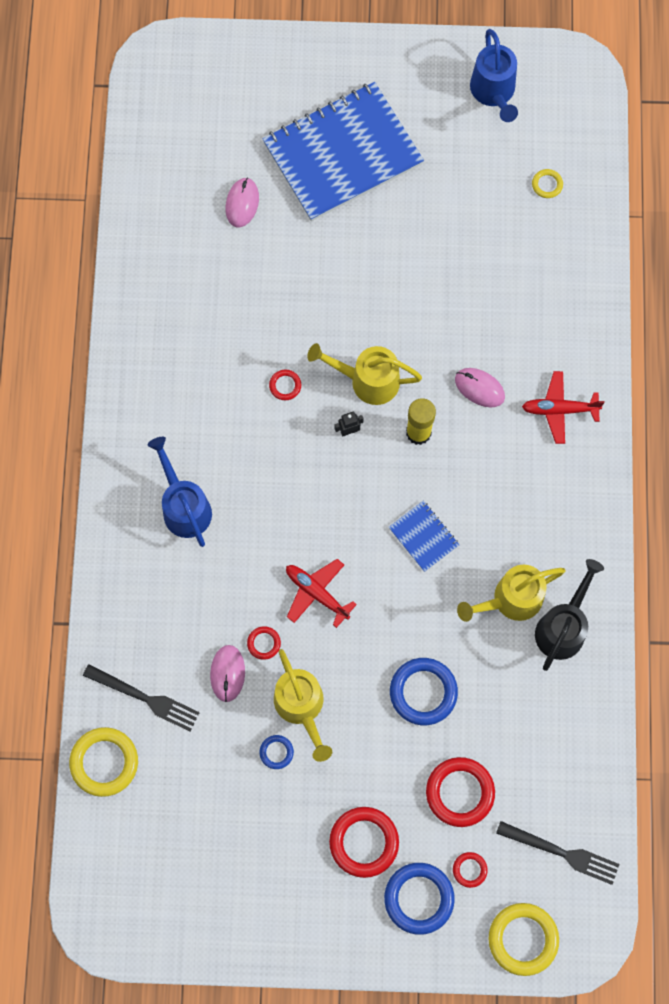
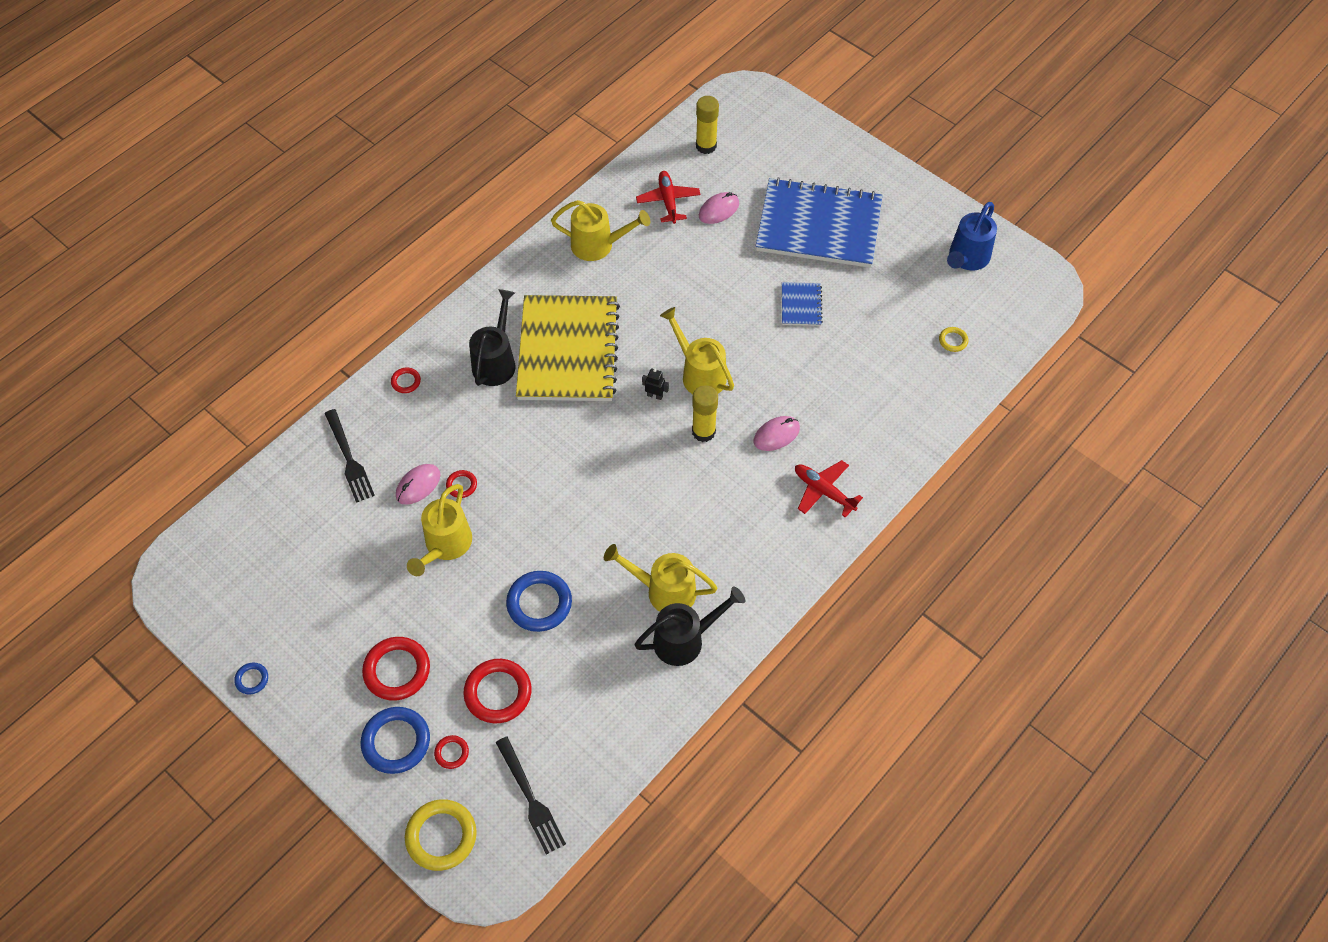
camera: 40 degrees right, 15 degrees down
yellow ring [69,727,138,797] -> none
blue watering can [147,437,212,547] -> black watering can [469,289,516,386]
blue ring [260,735,294,769] -> blue ring moved to [234,662,268,694]
red ring [269,370,301,400] -> red ring moved to [391,368,421,393]
red plane [286,559,357,628] -> red plane moved to [636,171,701,224]
blue notebook [389,501,459,572] -> blue notebook moved to [782,282,823,326]
pink mouse [455,368,505,408] -> pink mouse turned 75 degrees clockwise [754,416,800,451]
none -> yellow notebook [516,295,620,401]
none -> yellow watering can [551,200,650,261]
none -> yellow glue stick [696,96,719,154]

